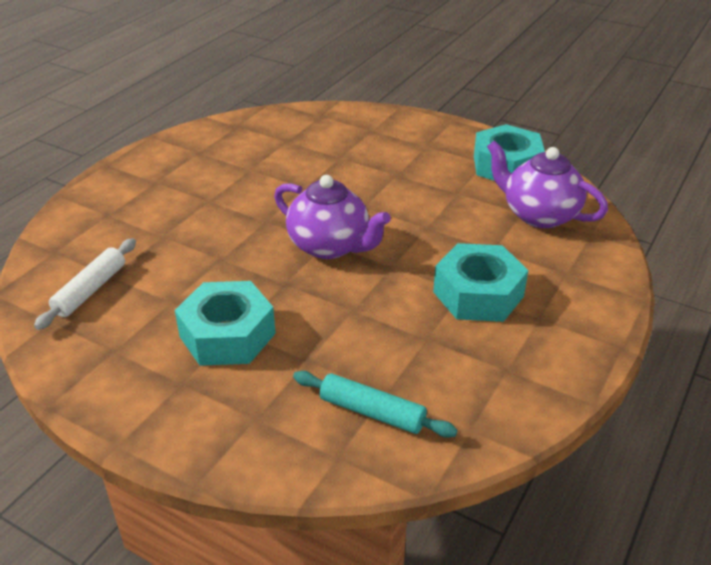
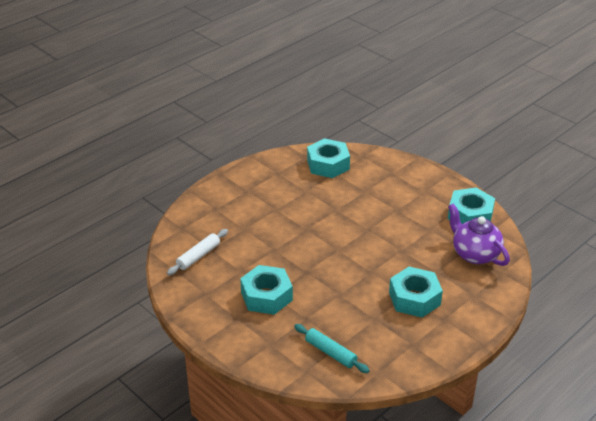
camera: 15 degrees right, 0 degrees up
purple teapot [274,175,391,259] -> none
none -> turquoise nut [307,138,350,178]

